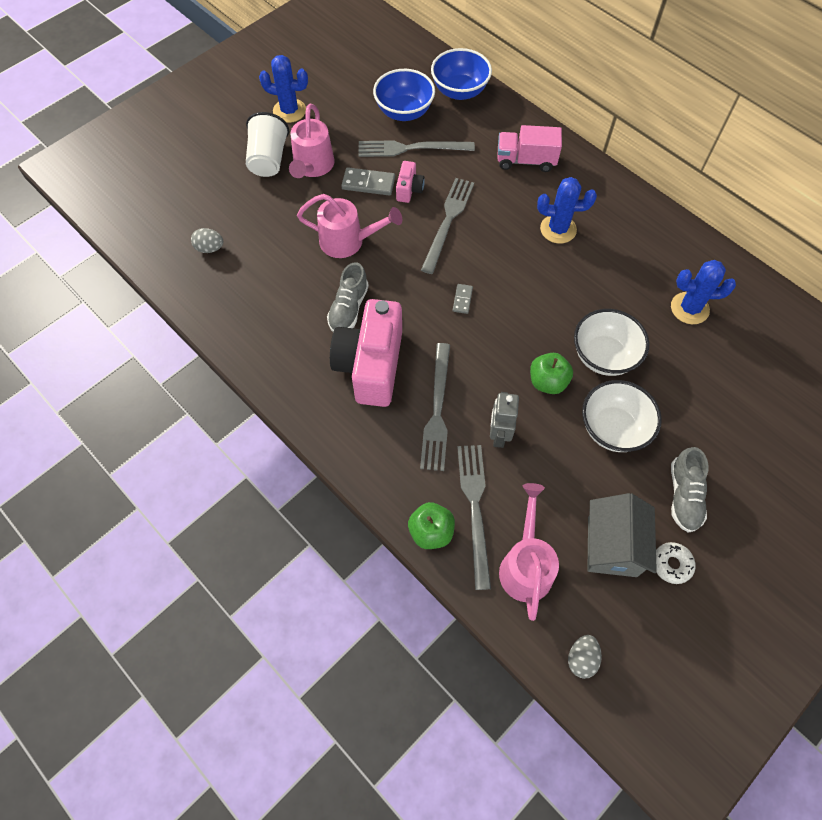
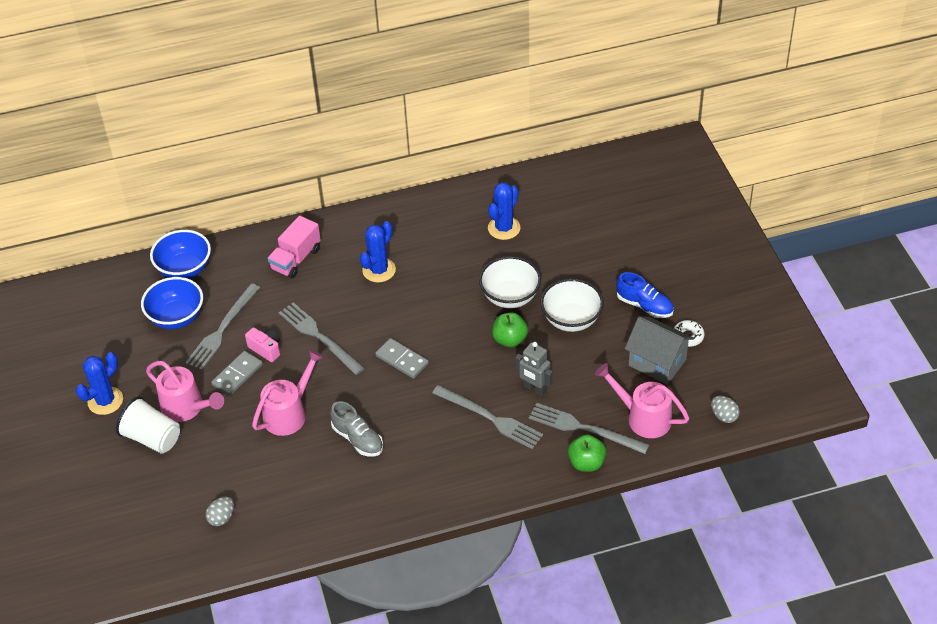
camera: 60 degrees left, 15 degrees down
pink camera [330,299,402,407] -> none
grey domino [453,284,473,314] -> grey domino [375,338,429,379], size x1.71
grey shoe [671,447,709,533] -> blue shoe [616,272,674,318]

